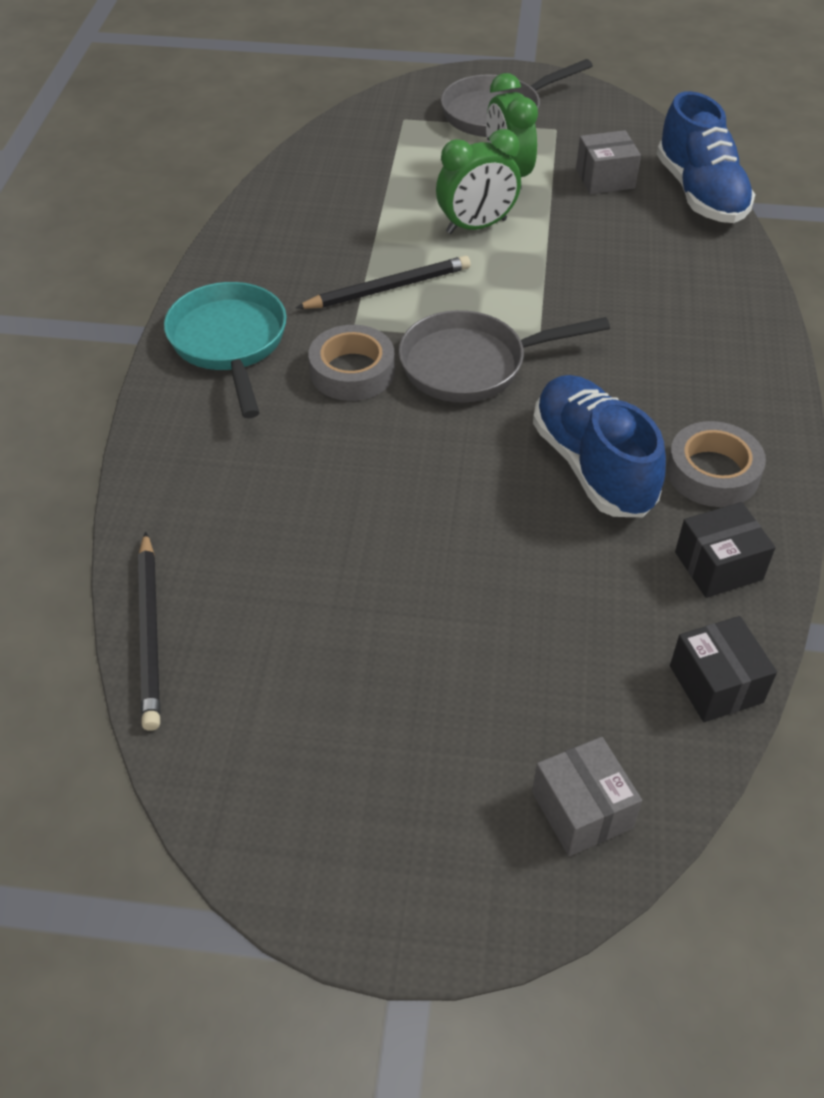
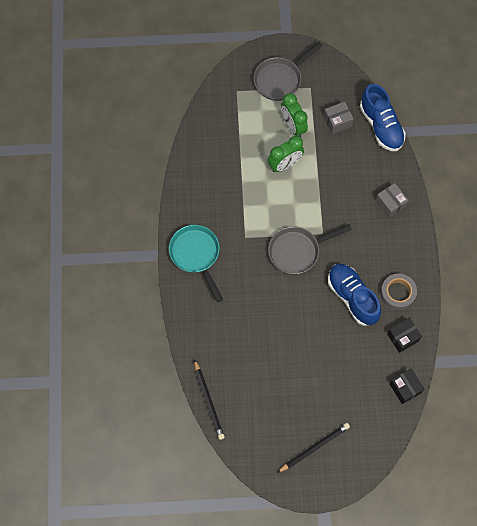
camera: 10 degrees left, 20 degrees up
black pencil [296,256,471,309] -> black pencil moved to [277,423,350,473]
grey tape [308,325,395,401] -> none
grey box [532,737,642,856] -> grey box moved to [375,183,409,218]

